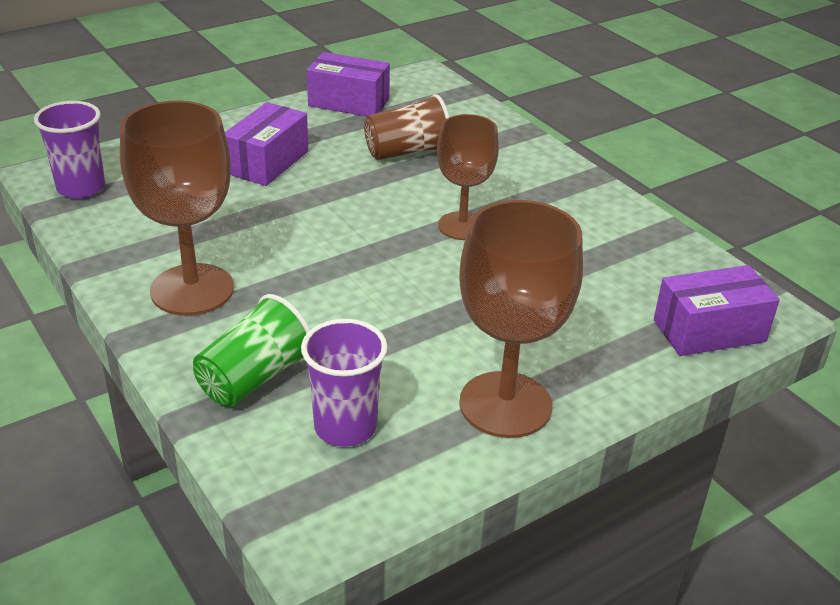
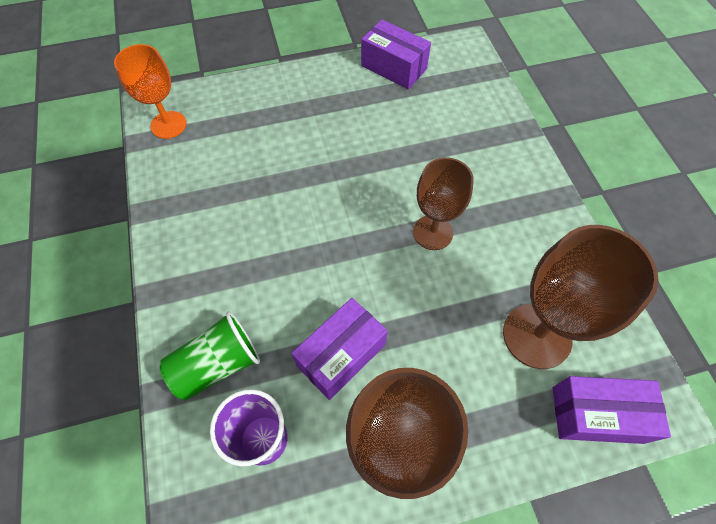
camera: 20 degrees right, 25 degrees up
purple cup [34,101,105,199] -> orange goblet [114,44,187,139]
brown goblet [120,101,234,316] -> brown goblet moved to [503,225,659,369]
purple box [225,102,308,186] -> purple box moved to [291,298,388,400]
brown cup [364,94,449,160] -> none

